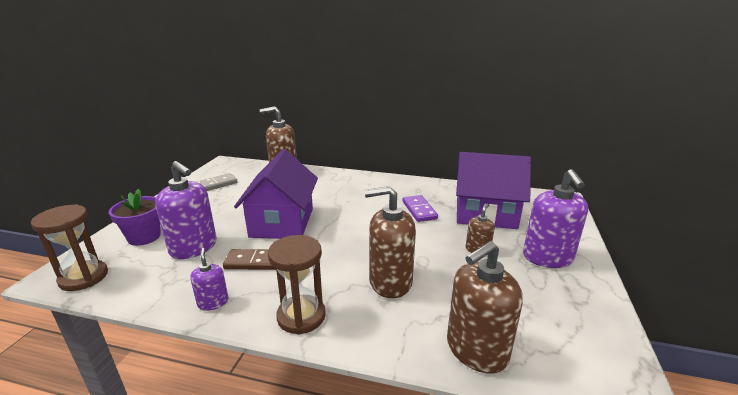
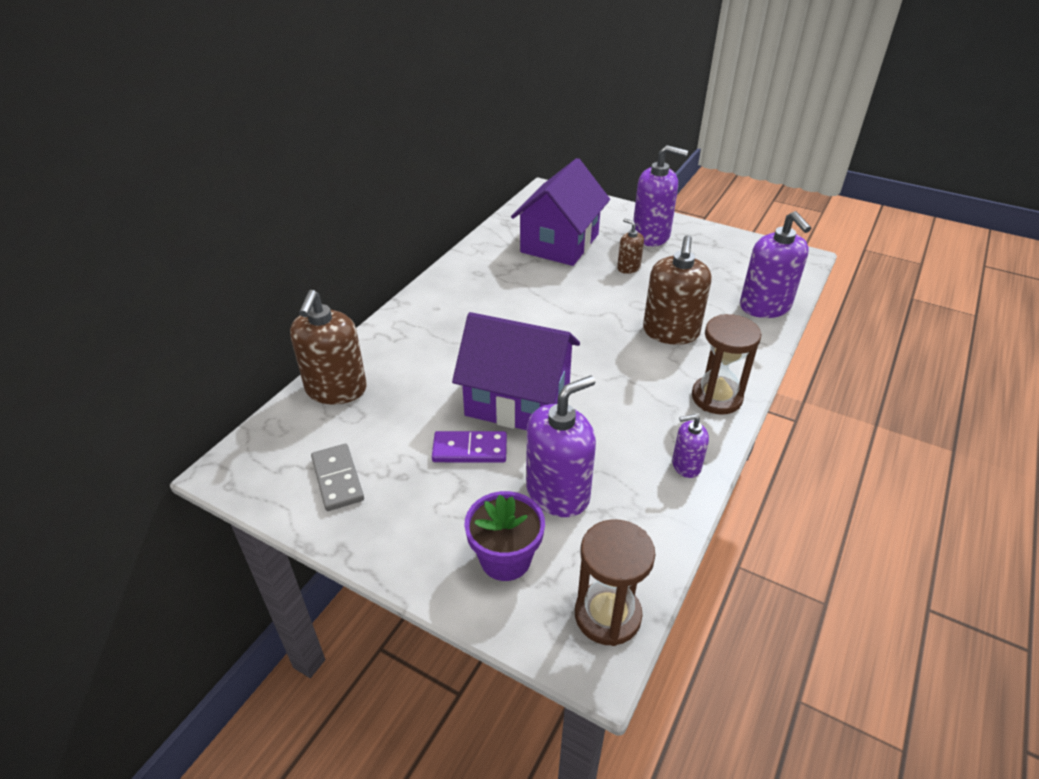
camera: 75 degrees left, 15 degrees up
brown domino [223,249,276,270] -> none
purple domino [402,195,438,222] -> purple domino moved to [432,431,507,463]
brown soap dispenser [447,241,523,374] -> purple soap dispenser [740,211,811,318]

